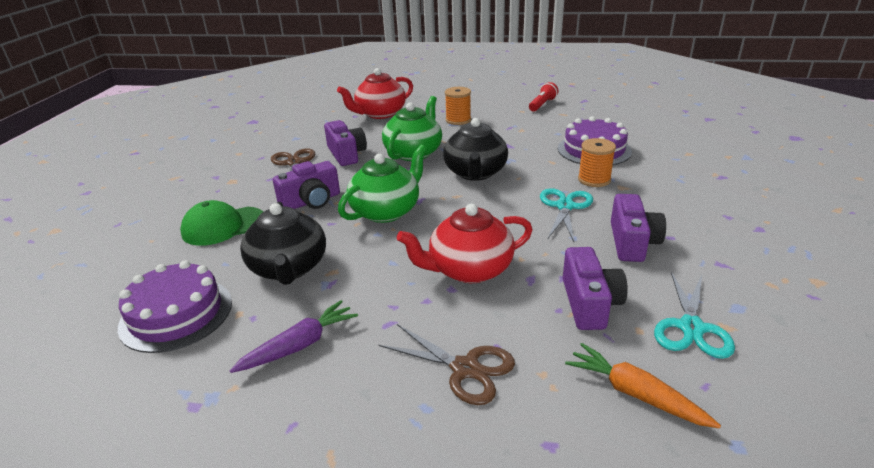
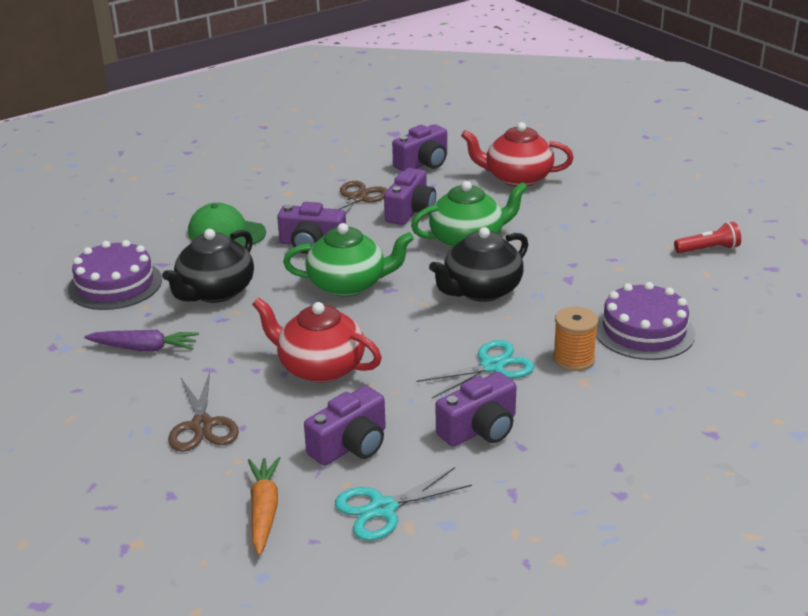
camera: 45 degrees right, 0 degrees up
orange spool [445,87,471,125] -> none
none -> purple camera [392,124,447,171]

